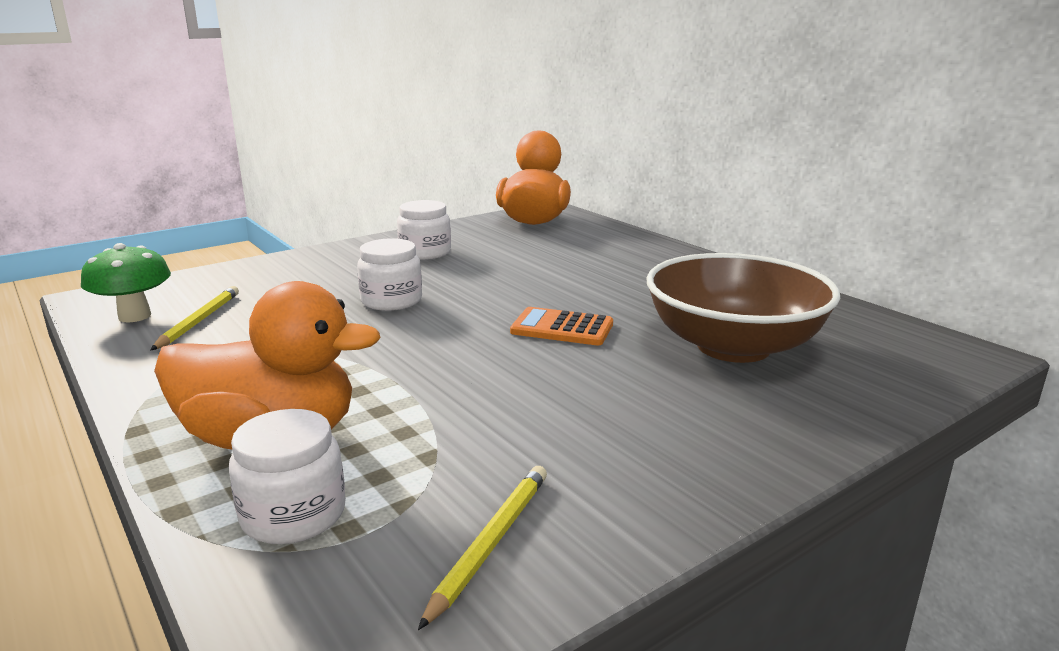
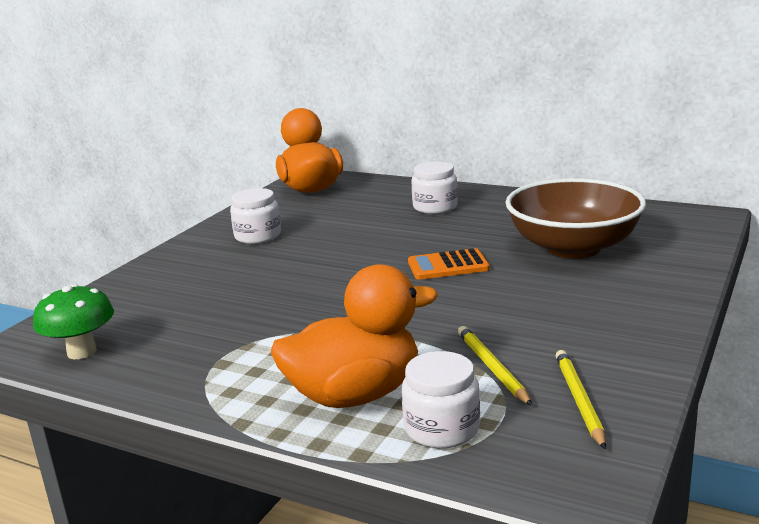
camera: 25 degrees left, 0 degrees up
yellow pencil [151,286,239,350] -> yellow pencil moved to [458,326,532,406]
white jar [357,238,422,311] -> white jar moved to [412,161,458,214]

